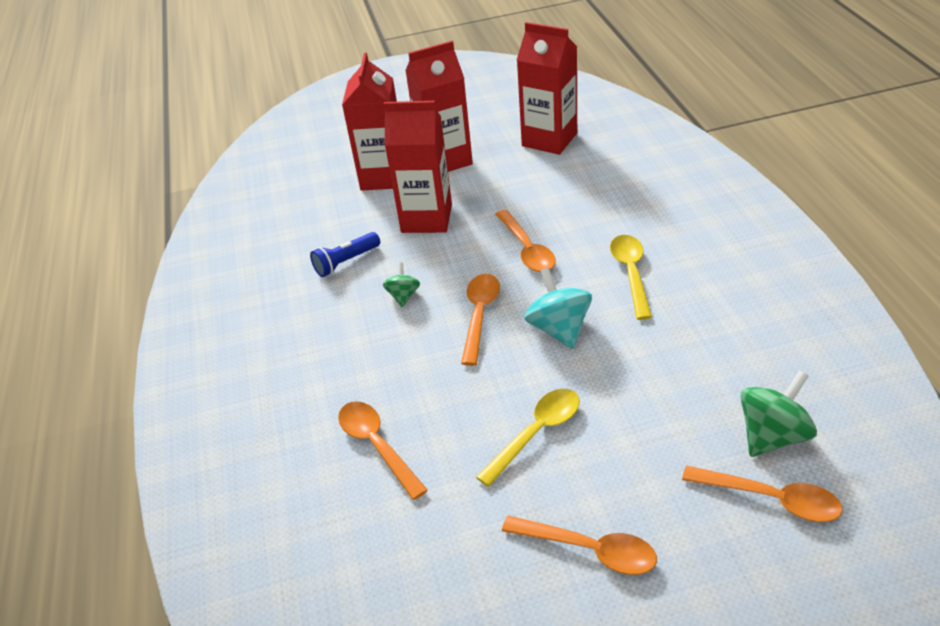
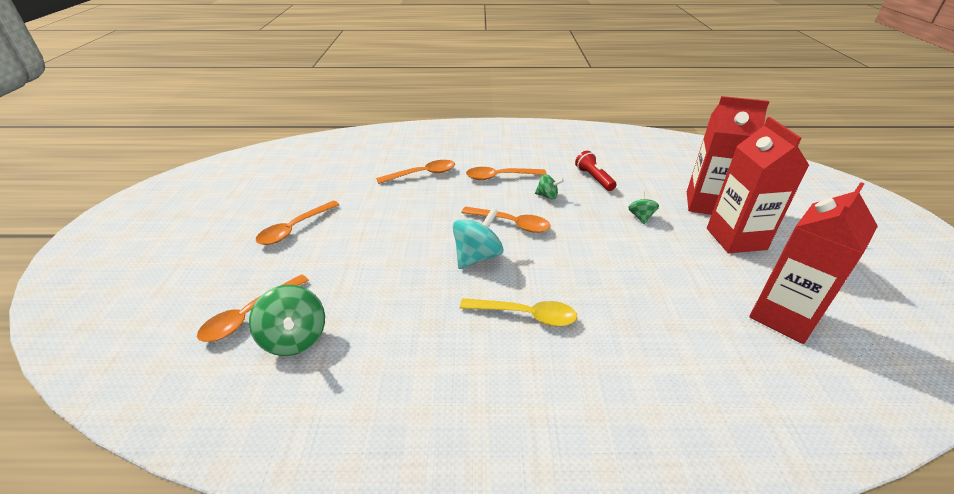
camera: 100 degrees right, 5 degrees down
blue flashlight [310,232,380,277] -> red flashlight [575,151,617,191]
red carton [384,101,452,233] -> green spinning top [628,191,659,224]
yellow spoon [476,389,580,487] -> none
orange spoon [495,210,556,272] -> orange spoon moved to [466,167,546,180]
turquoise spinning top [524,268,592,349] -> turquoise spinning top turned 45 degrees counterclockwise [453,208,503,269]

